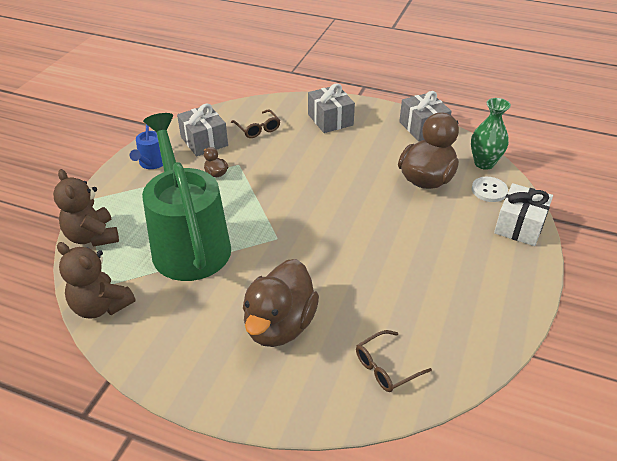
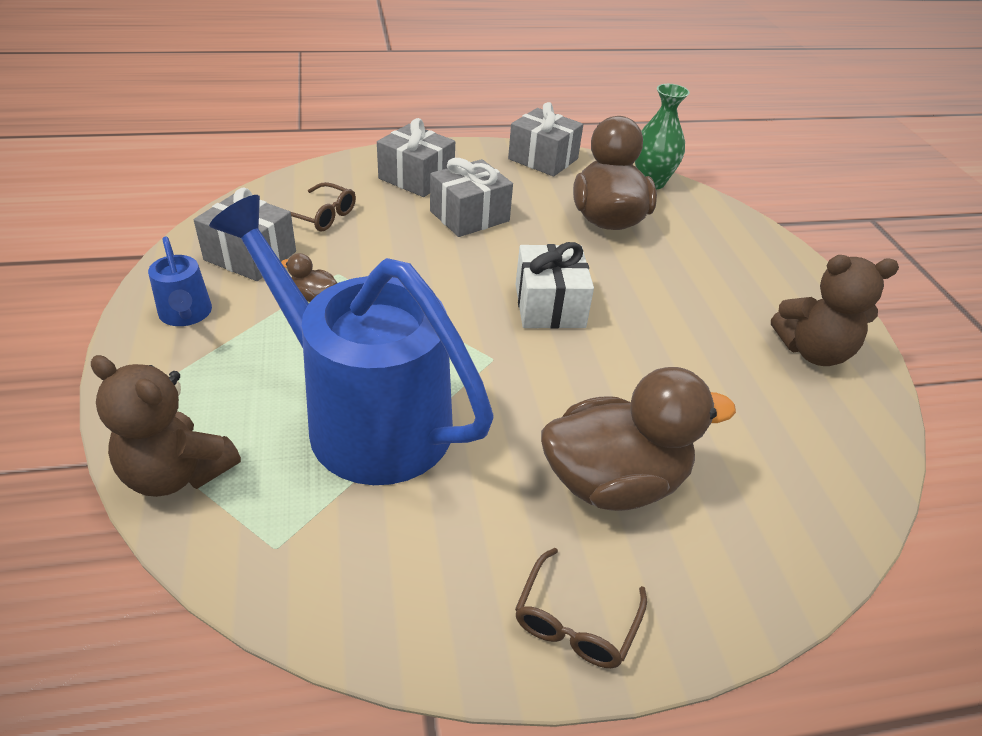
camera: 35 degrees left, 0 degrees up
brown teddy bear [57,242,136,319] -> brown teddy bear moved to [771,255,899,366]
green watering can [142,113,231,281] -> blue watering can [209,195,494,485]
brown duck [243,259,319,347] -> brown duck turned 90 degrees counterclockwise [541,367,736,511]
brown glasses [356,330,432,392] -> brown glasses moved to [515,548,647,668]
white button [472,177,508,202] -> none
white gift [494,183,553,246] -> white gift moved to [516,242,594,329]
none -> grey gift [430,158,513,237]

